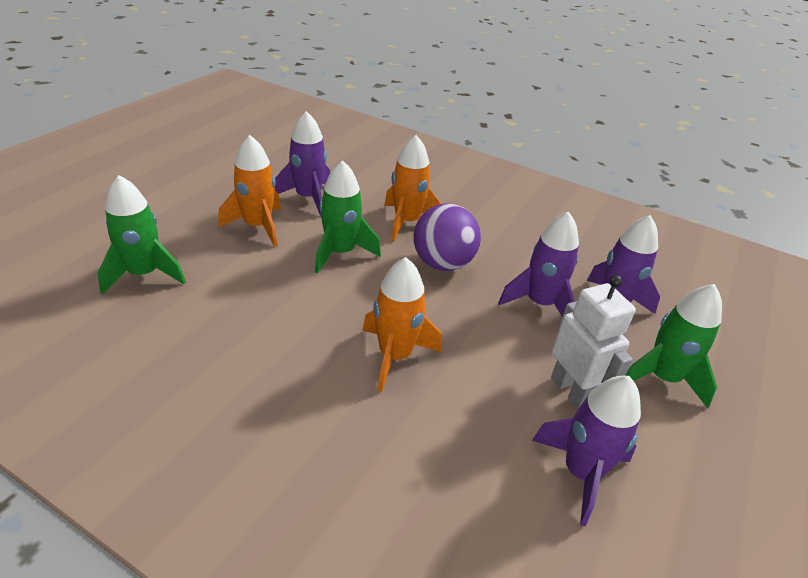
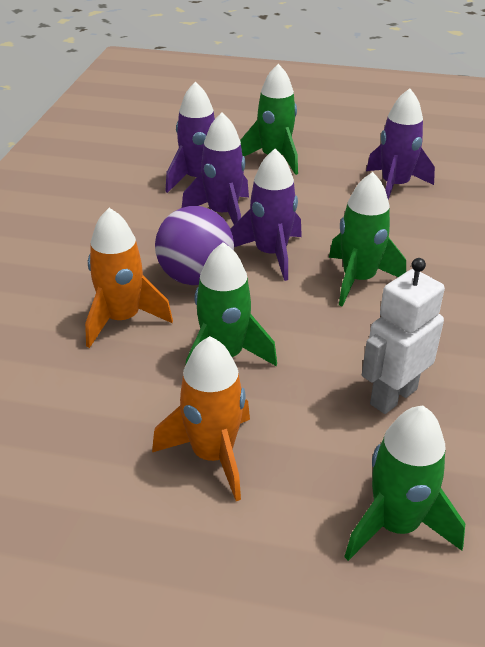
camera: 105 degrees left, 0 degrees up
purple rocket [275,111,330,216] -> purple rocket moved to [230,149,302,281]
orange rocket [362,257,442,392] -> green rocket [329,172,406,307]
white robot [551,275,636,410] -> white robot moved to [362,258,445,414]

